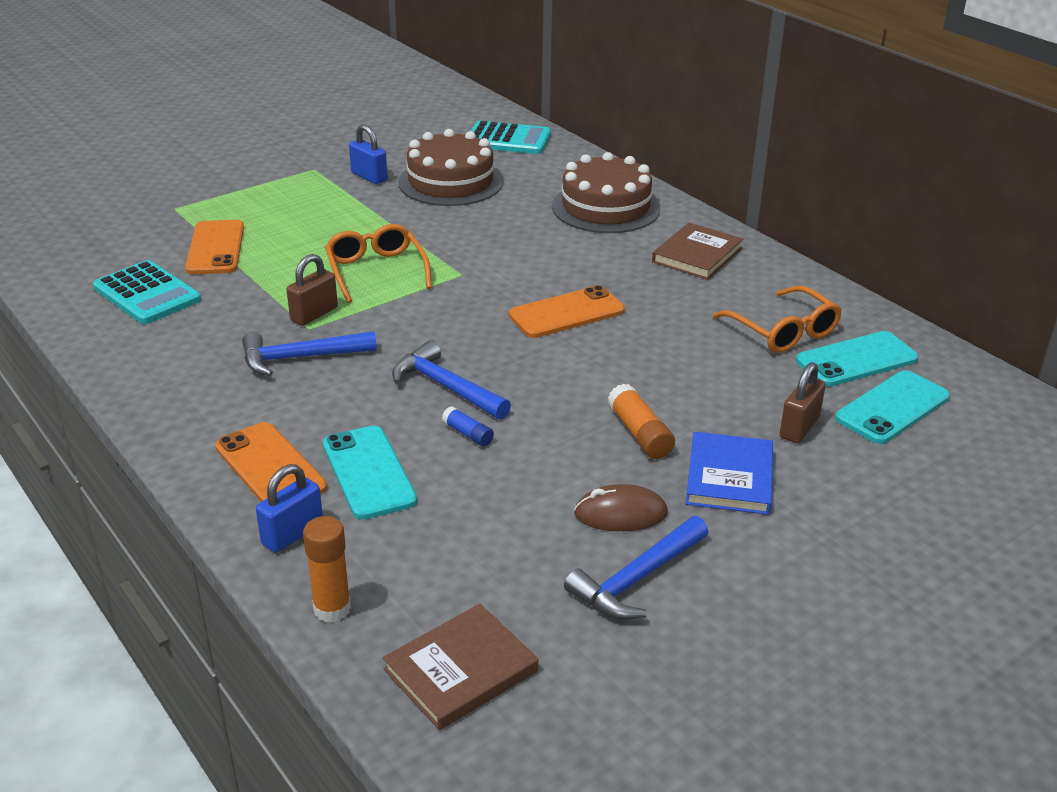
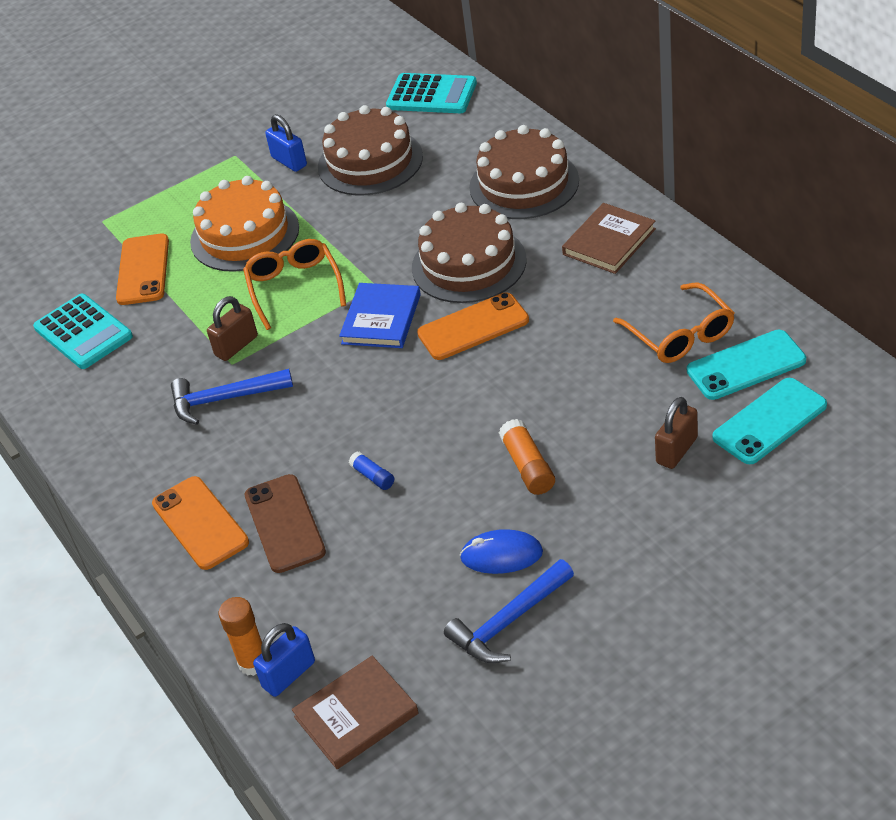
camera: 10 degrees right, 10 degrees up
blue padlock [256,464,323,553] -> blue padlock moved to [253,623,315,697]
turquoise phone [323,426,417,519] -> brown phone [245,474,326,573]
blue hammer [392,341,511,420] -> none
brown mouse [574,484,668,531] -> blue mouse [460,529,543,574]
blue book [686,432,773,515] -> blue book moved to [339,283,421,348]
none -> orange cake [190,176,299,272]
none -> brown cake [412,203,526,303]

